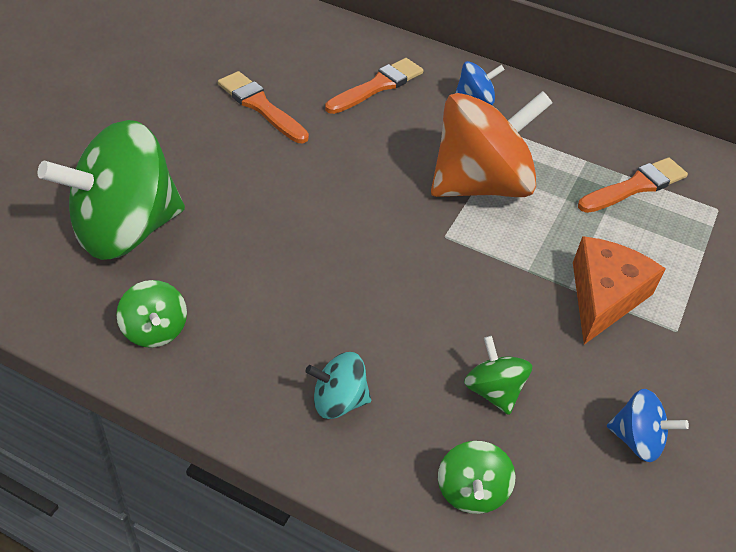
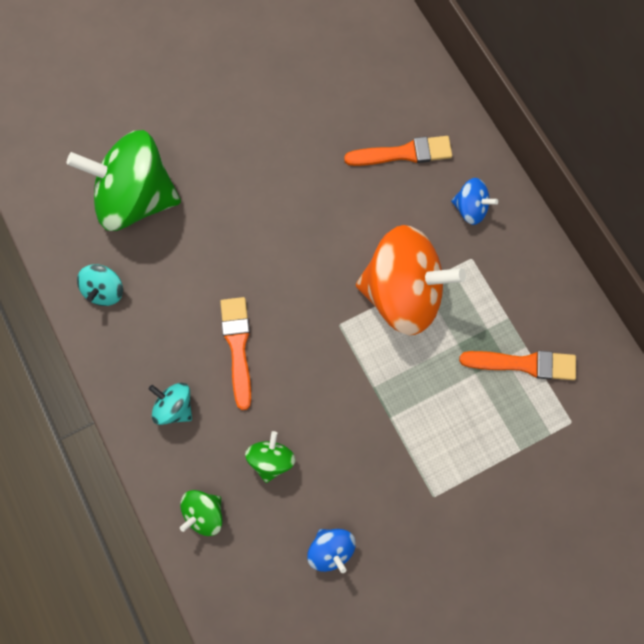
camera: 40 degrees right, 25 degrees up
green spinning top [116,280,187,348] -> turquoise spinning top [77,264,123,306]
orange brush [218,71,309,143] -> orange brush moved to [220,297,251,410]
orange cheese [573,236,666,345] -> none

